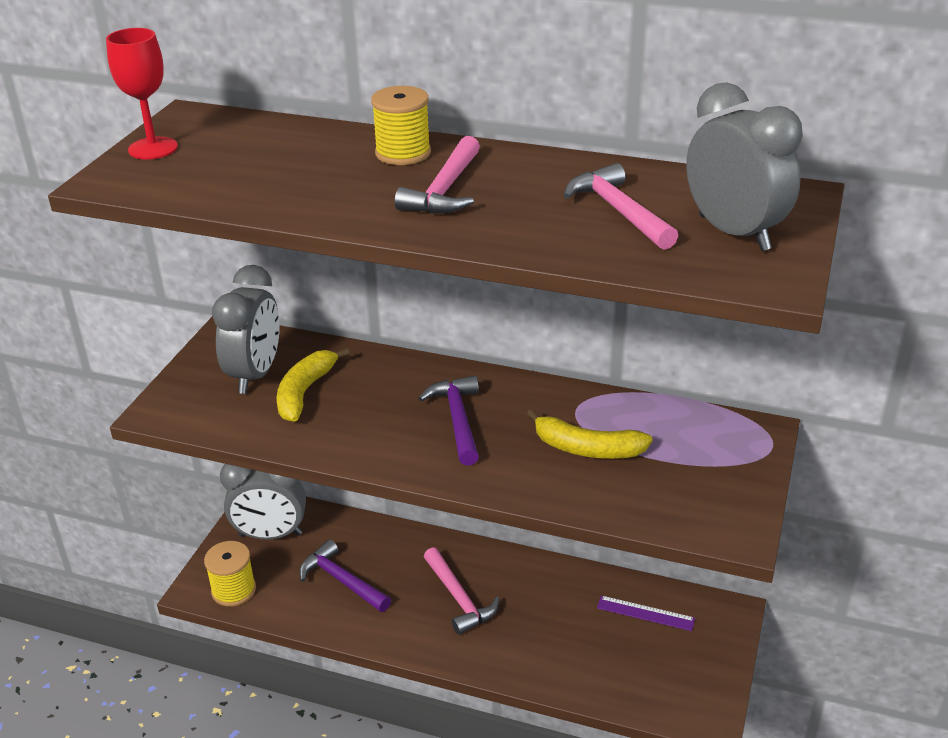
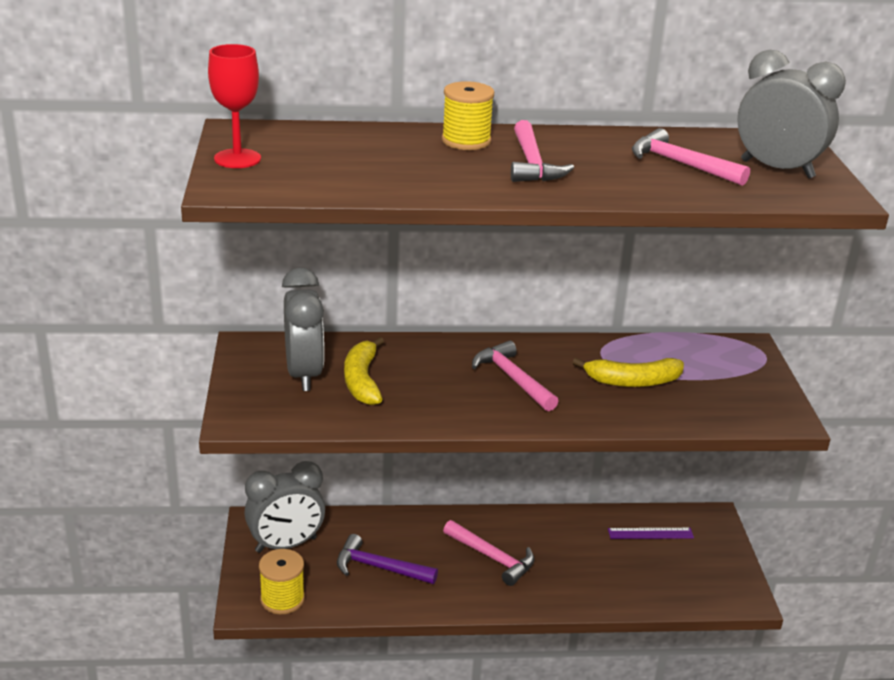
camera: 25 degrees left, 5 degrees down
purple hammer [418,376,479,466] -> pink hammer [472,340,559,411]

